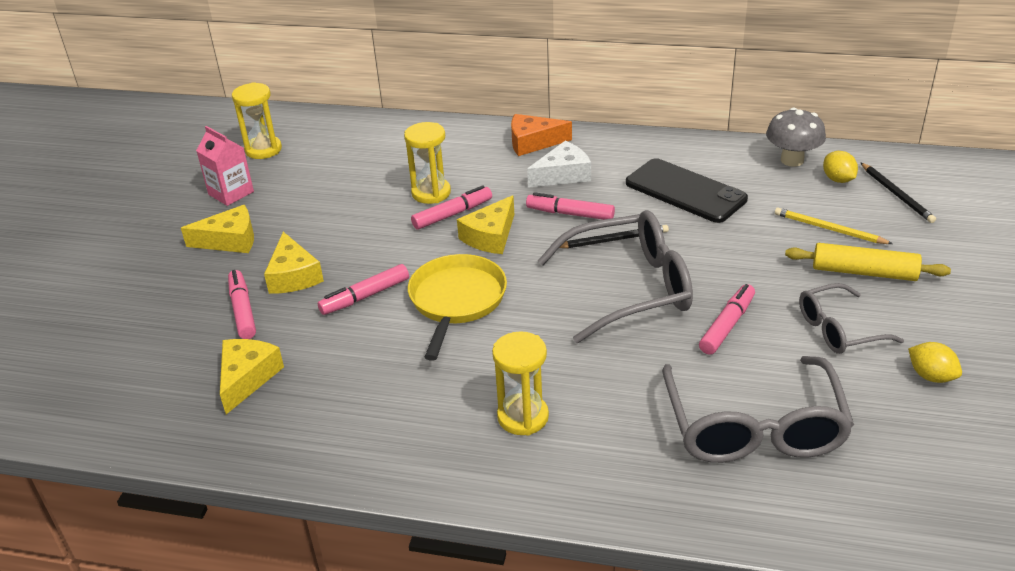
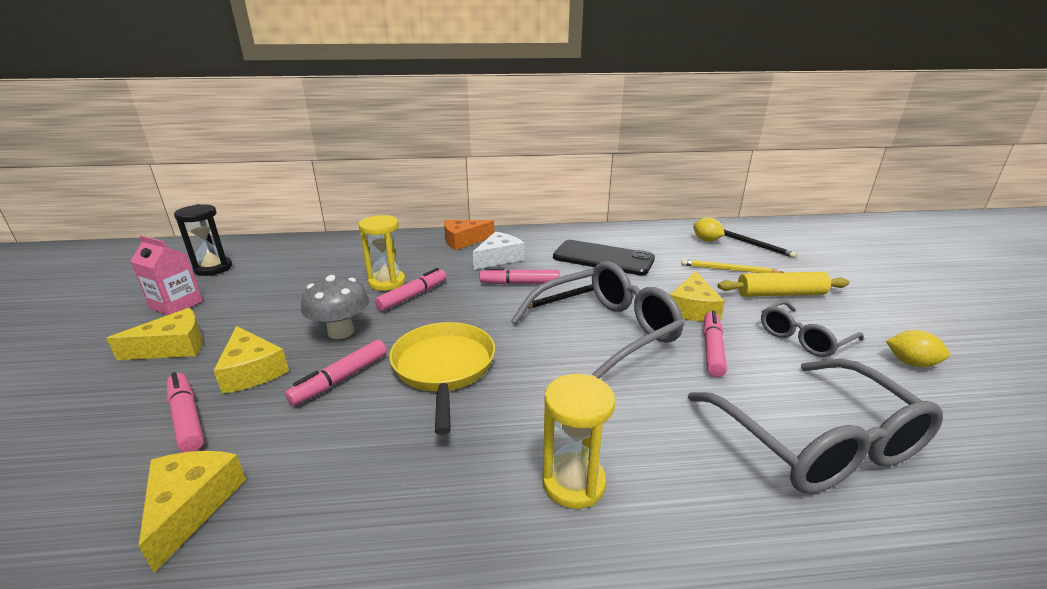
camera: 20 degrees left, 10 degrees down
yellow hourglass [232,82,282,159] -> black hourglass [174,204,232,276]
yellow cheese [457,195,514,254] -> yellow cheese moved to [670,271,725,321]
grey mushroom [766,108,826,167] -> grey mushroom moved to [301,275,369,339]

